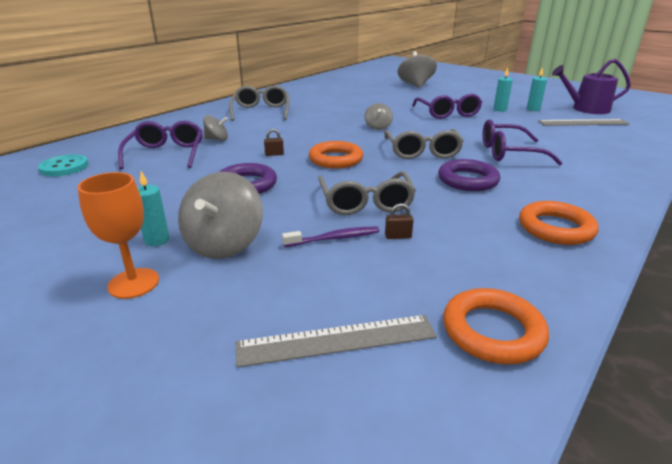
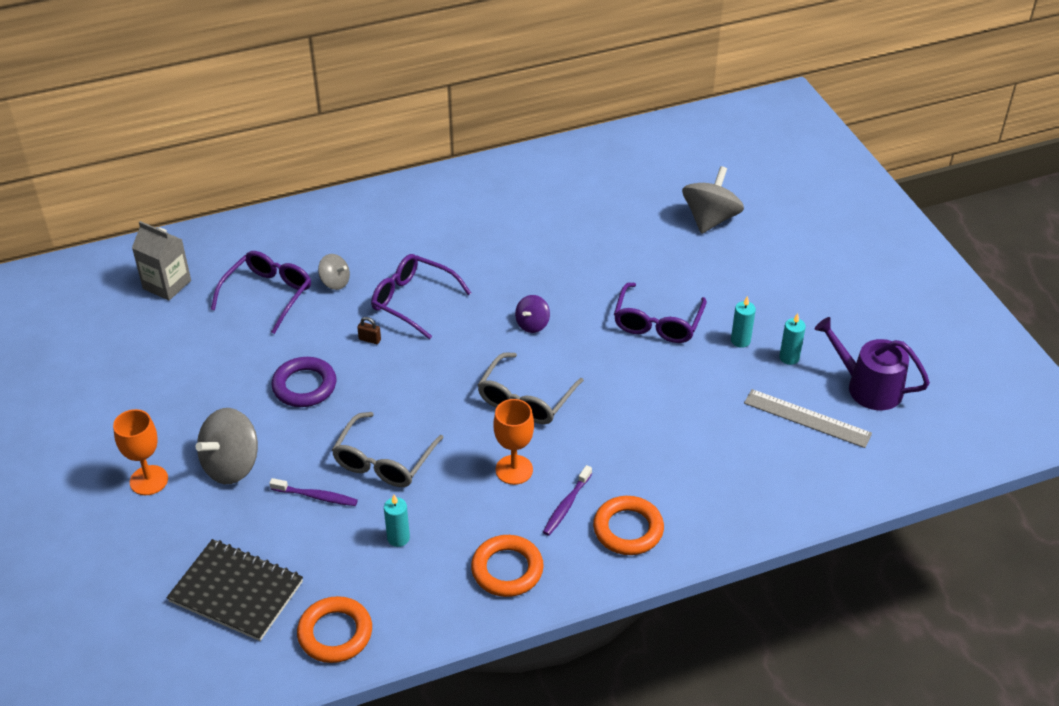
camera: 30 degrees right, 15 degrees up
turquoise button [38,154,89,176] -> grey carton [132,221,191,301]
turquoise candle [137,171,169,246] -> turquoise candle moved to [384,495,410,547]
grey glasses [229,85,289,121] -> none
grey ruler [236,315,437,368] -> black notebook [167,539,303,641]
orange ring [309,141,363,169] -> orange ring moved to [593,496,664,555]
grey spinning top [365,103,393,130] -> purple spinning top [515,295,550,333]
brown padlock [385,203,413,239] -> none
purple ring [438,159,500,191] -> orange goblet [493,399,534,485]
purple glasses [483,119,563,165] -> purple glasses moved to [371,254,471,339]
none -> purple toothbrush [543,465,592,536]

